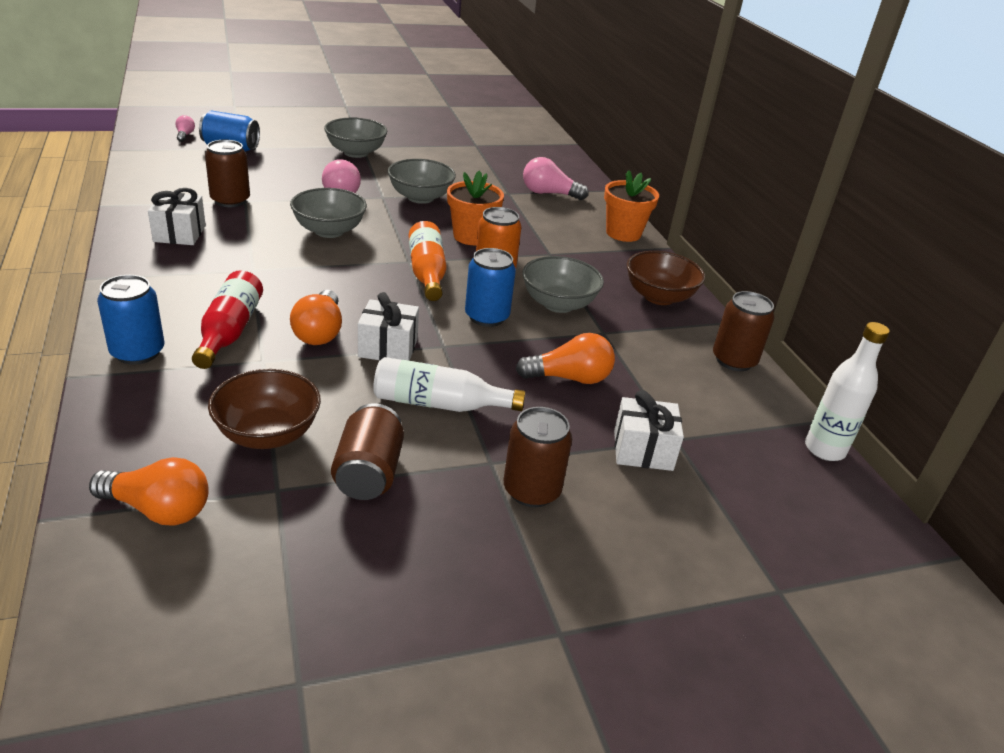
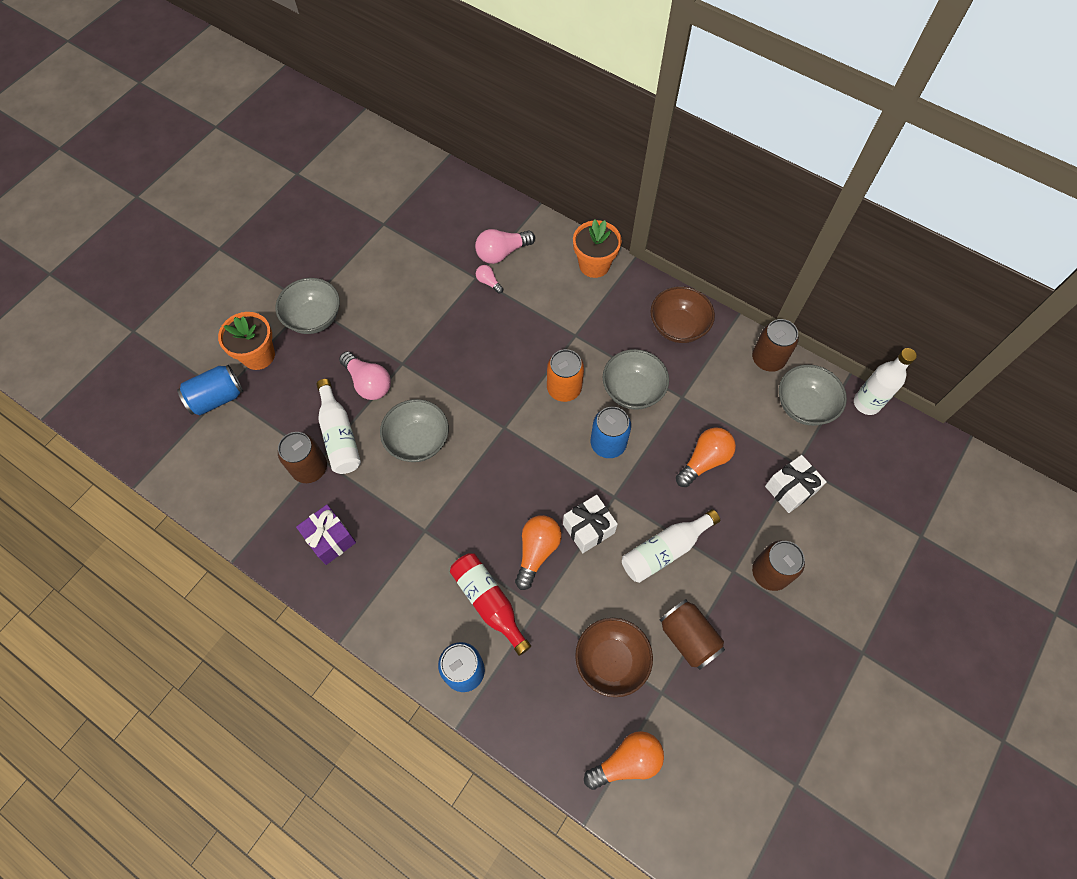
camera: 35 degrees left, 30 degrees up
white gift [148,188,206,245] -> purple gift [296,505,356,565]
pink light bulb [175,115,195,142] -> pink light bulb moved to [476,265,503,294]
orange light bulb [290,290,342,345] -> orange light bulb turned 120 degrees counterclockwise [515,515,562,590]
grey bowl [388,159,456,204] -> grey bowl moved to [779,365,847,426]
orange bottle [409,221,447,301] -> none
orange flower pot [447,170,504,245] -> orange flower pot moved to [218,312,275,370]
none -> white bottle [316,379,361,474]

